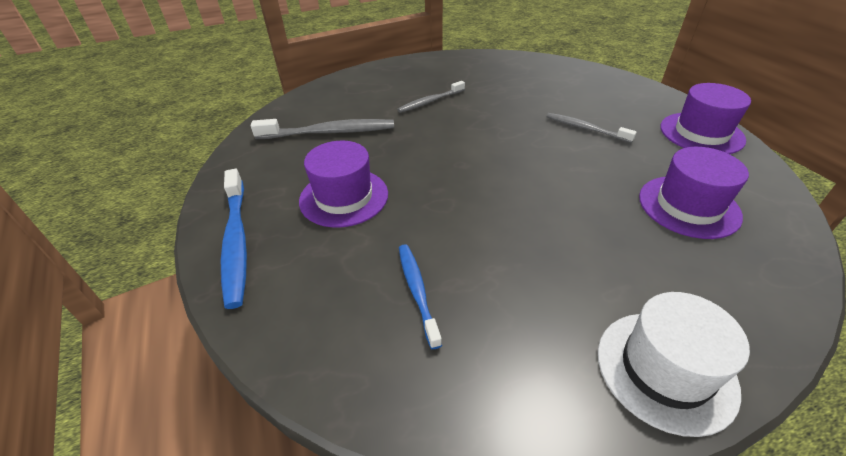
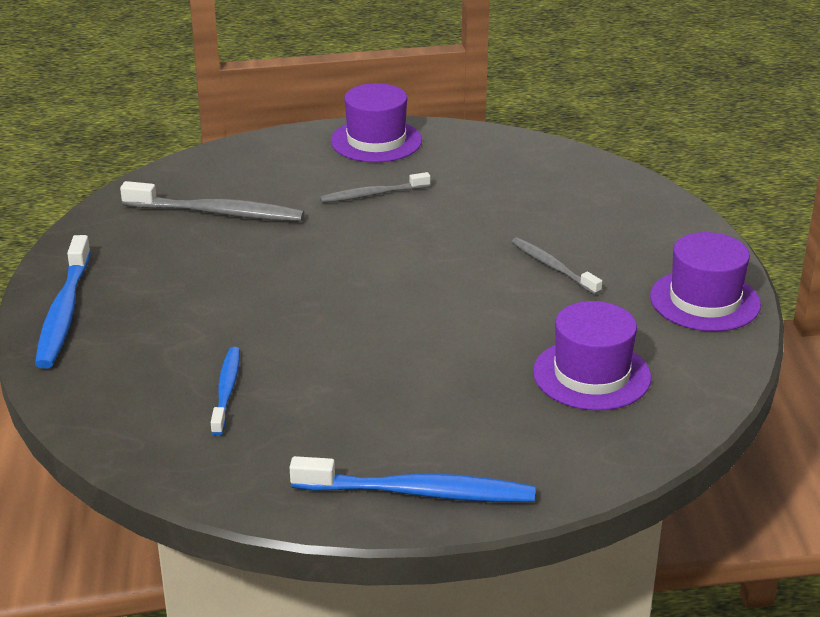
camera: 15 degrees right, 10 degrees down
purple hat [299,141,388,228] -> purple hat moved to [331,83,422,162]
white hat [598,292,750,437] -> blue toothbrush [289,456,535,502]

